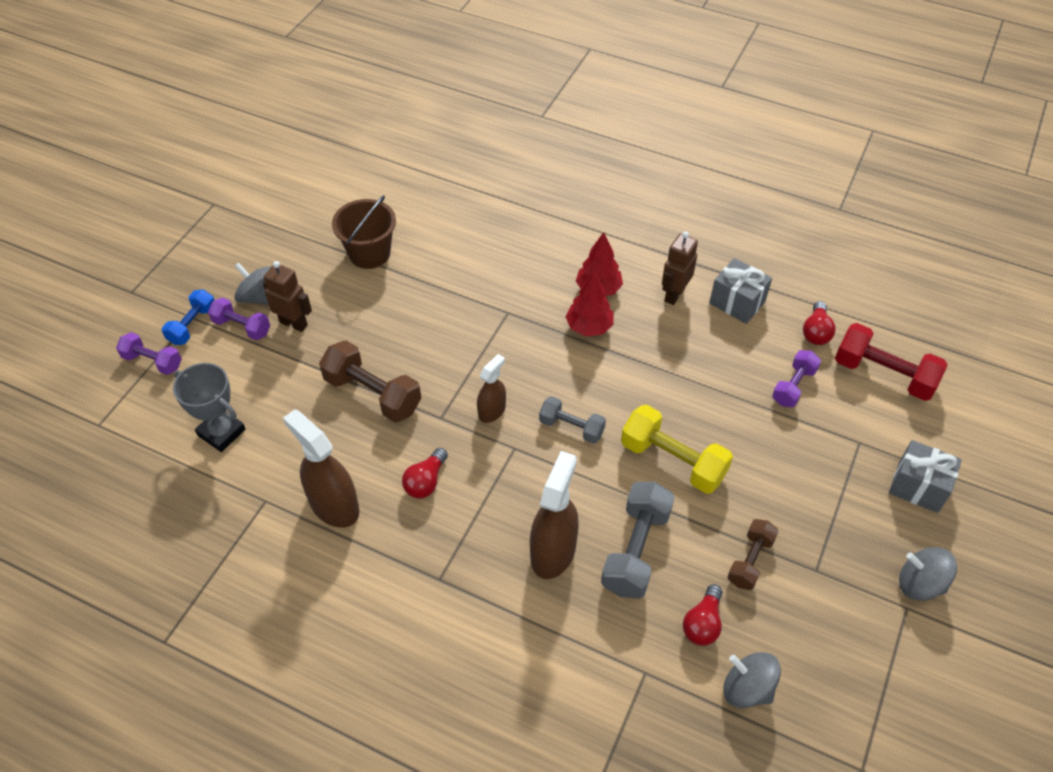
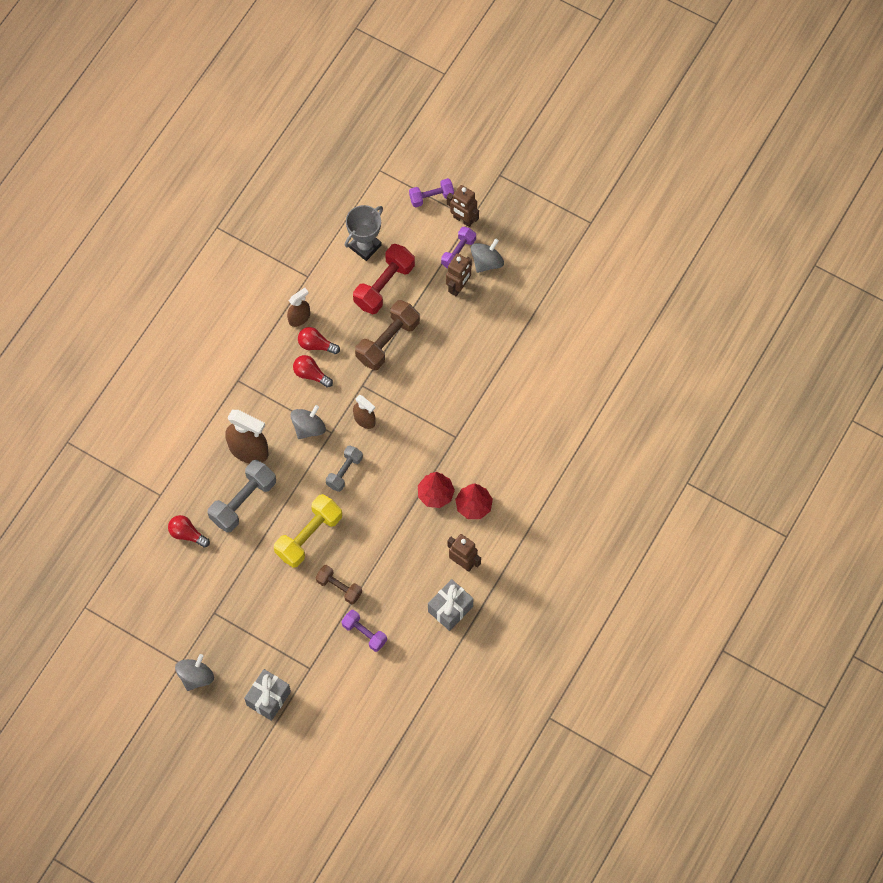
camera: 95 degrees right, 15 degrees up
purple dumbbell [116,332,182,375] -> purple dumbbell turned 45 degrees clockwise [409,178,454,208]
blue dumbbell [162,289,215,345] -> brown robot [447,185,479,227]
brown spray bottle [283,409,360,528] -> brown spray bottle [287,288,310,327], size x0.59
brown bucket [332,195,396,269] -> none
grey dumbbell [601,482,675,598] -> grey dumbbell turned 75 degrees counterclockwise [208,460,276,533]
grey spinning top [723,652,781,708] -> grey spinning top moved to [290,405,326,439]
brown dumbbell [727,519,779,590] -> brown dumbbell moved to [315,565,362,604]
red light bulb [803,301,836,345] -> red light bulb moved to [298,327,340,354]
red dumbbell [835,323,948,401] -> red dumbbell moved to [353,244,415,314]

